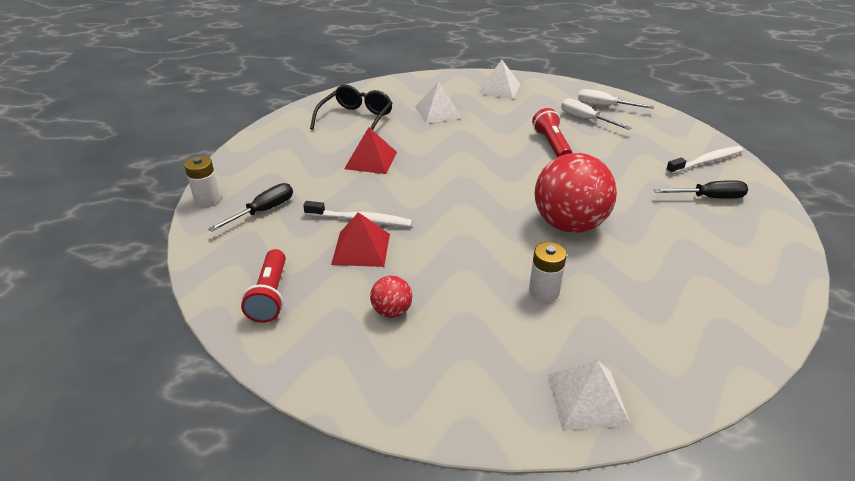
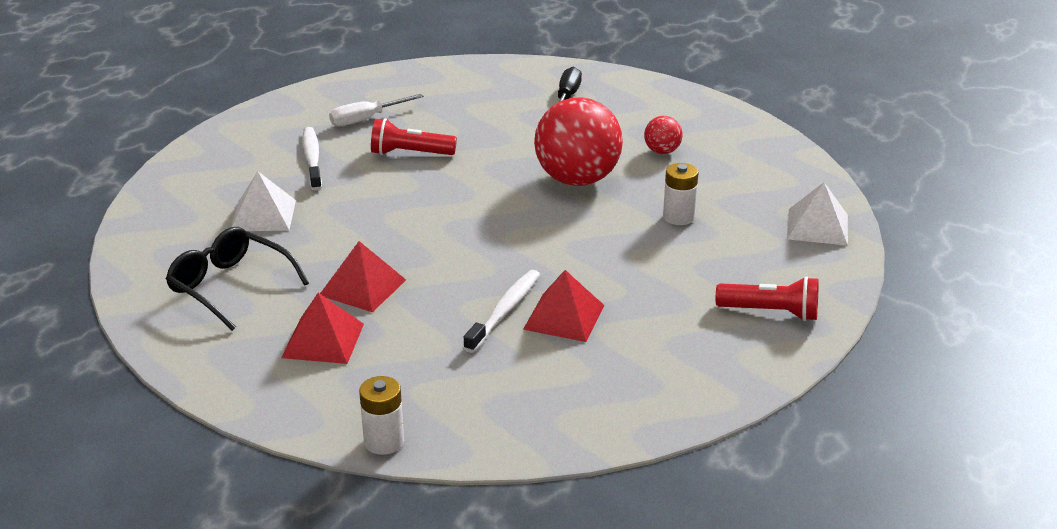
camera: 75 degrees left, 5 degrees down
black screwdriver [208,183,293,232] -> none
red flashlight [241,249,286,323] -> red flashlight moved to [716,276,819,321]
red ball [370,276,412,318] -> red ball moved to [644,116,683,154]
white pyramid [478,60,521,99] -> none
white screwdriver [578,89,654,109] -> none
white toothbrush [666,146,743,174] -> white toothbrush moved to [303,127,322,191]
none -> red pyramid [281,293,364,364]

